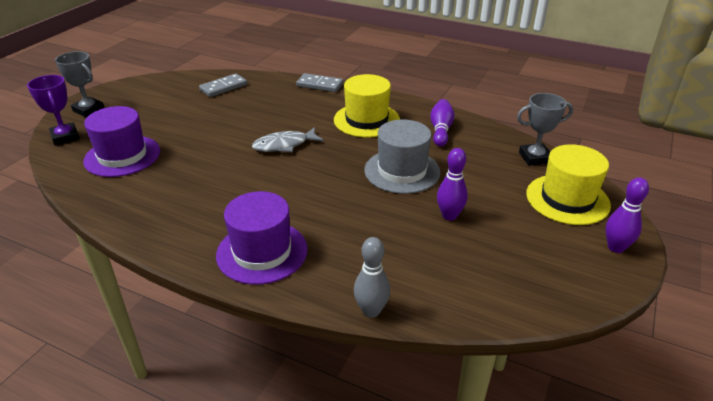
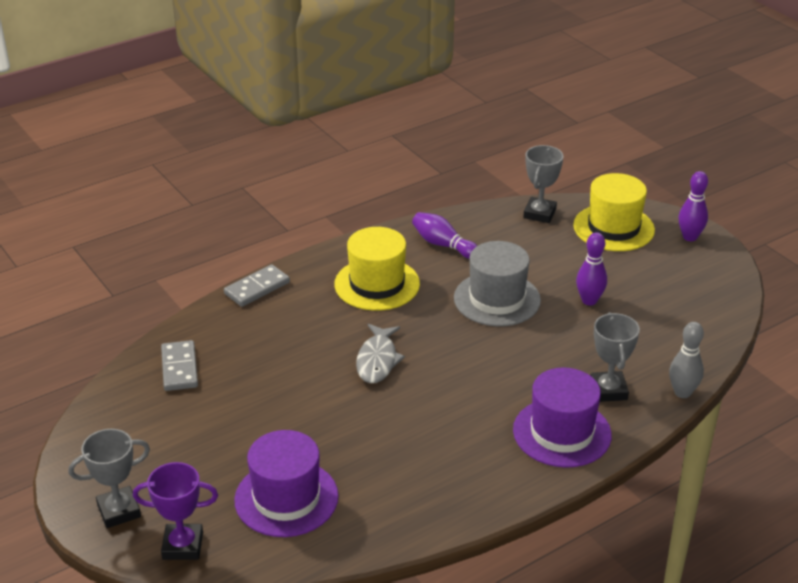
camera: 60 degrees left, 0 degrees up
none -> grey trophy [591,312,640,402]

